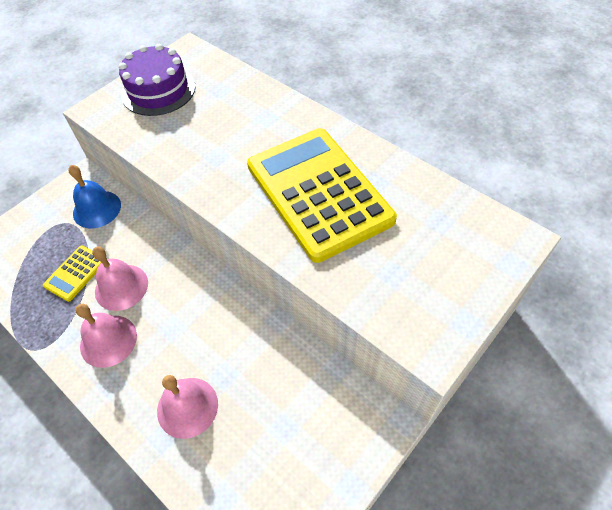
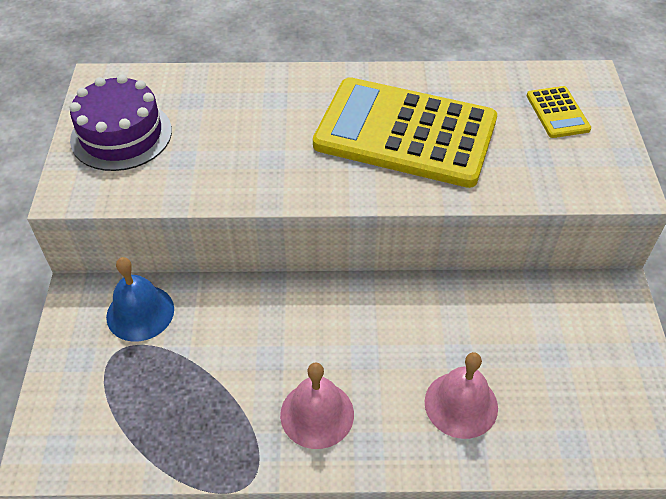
camera: 45 degrees left, 5 degrees down
yellow calculator [43,246,101,302] -> yellow calculator moved to [527,86,591,138]
pink bell [92,247,148,311] -> none

